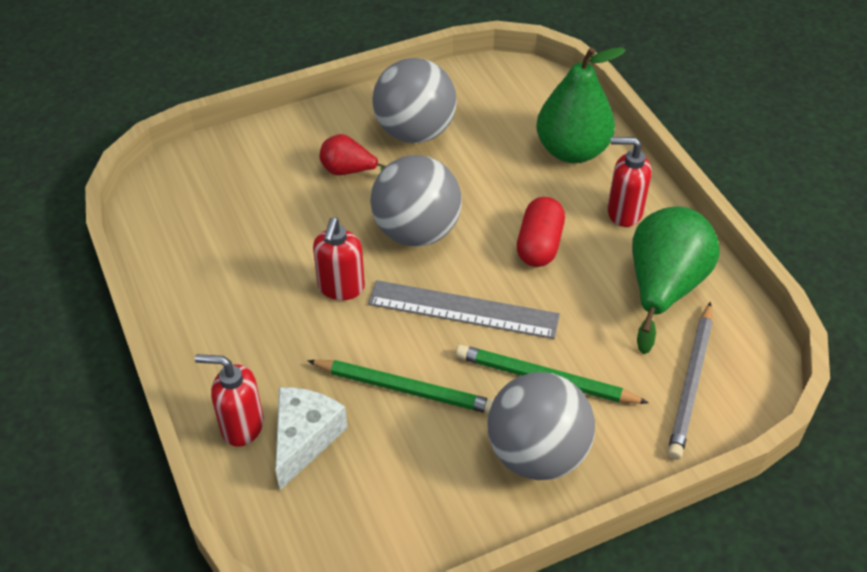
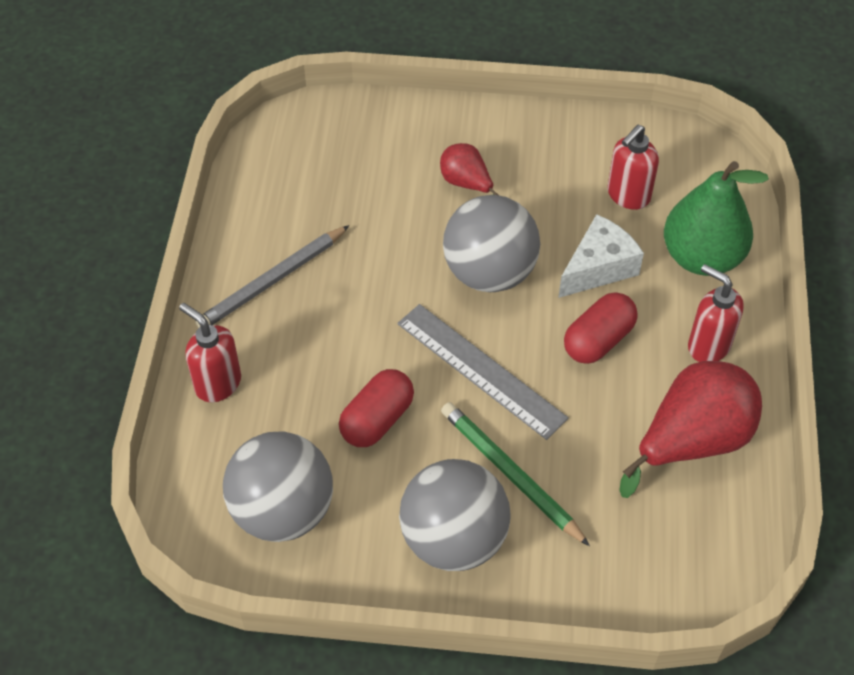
camera: 30 degrees right, 5 degrees up
white cheese [275,387,348,490] -> white cheese moved to [558,214,644,298]
green pencil [307,360,494,414] -> red capsule [339,369,414,447]
red soap dispenser [313,217,365,300] -> red soap dispenser moved to [607,125,659,210]
grey ball [372,58,457,143] -> grey ball moved to [223,431,333,542]
green pear [632,206,720,354] -> red pear [619,361,762,498]
grey pencil [668,302,713,460] -> grey pencil moved to [195,225,349,328]

